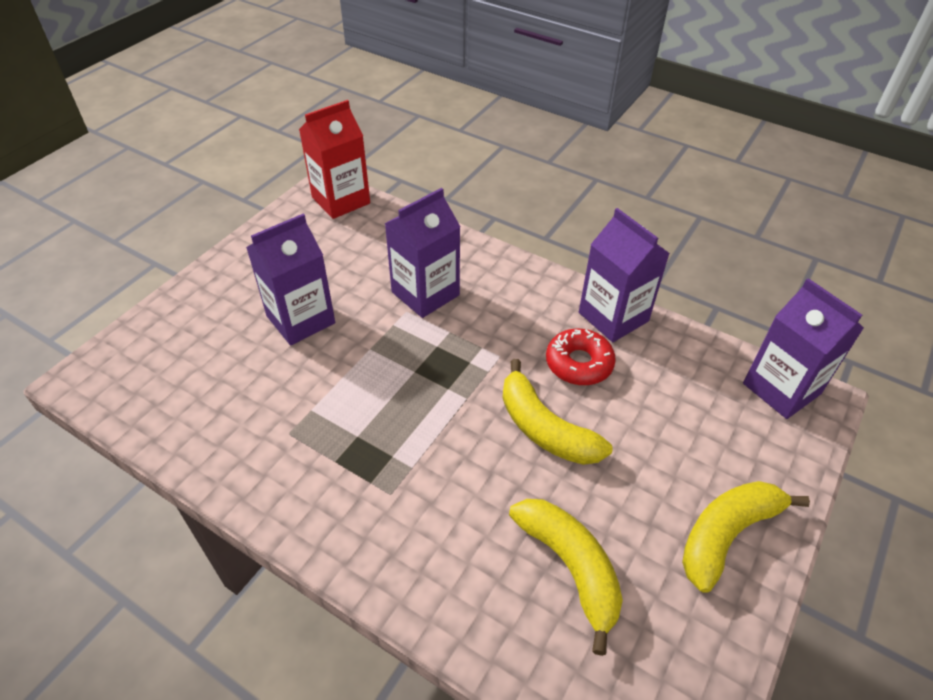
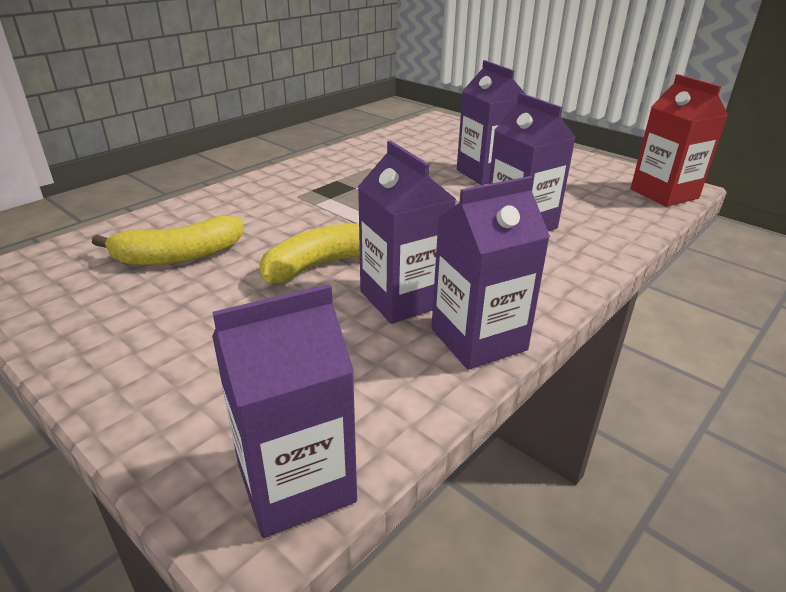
camera: 100 degrees right, 15 degrees down
red donut [546,328,616,385] -> purple carton [358,140,456,324]
yellow banana [682,481,810,593] -> none

